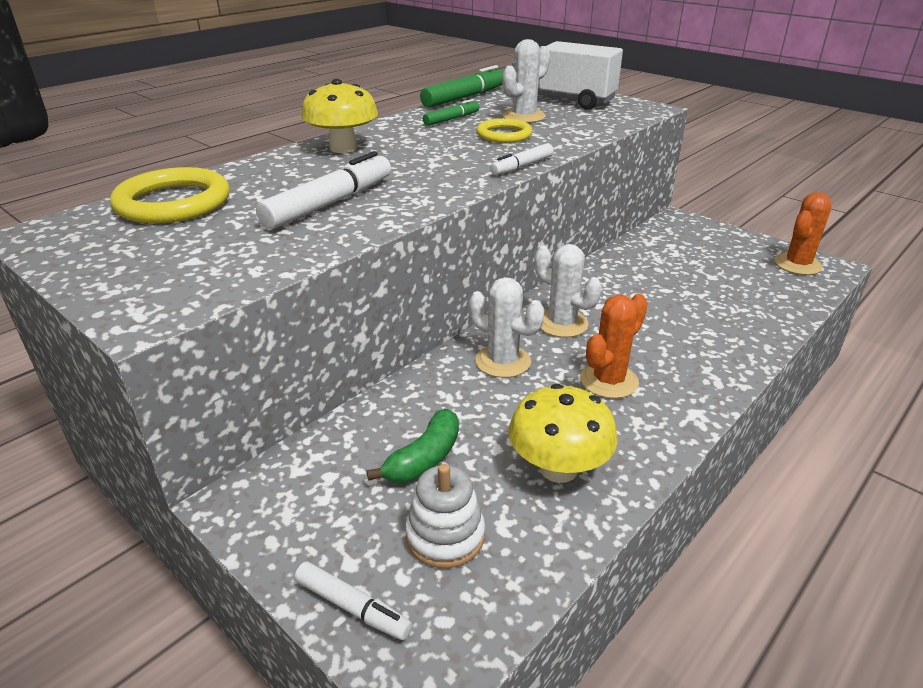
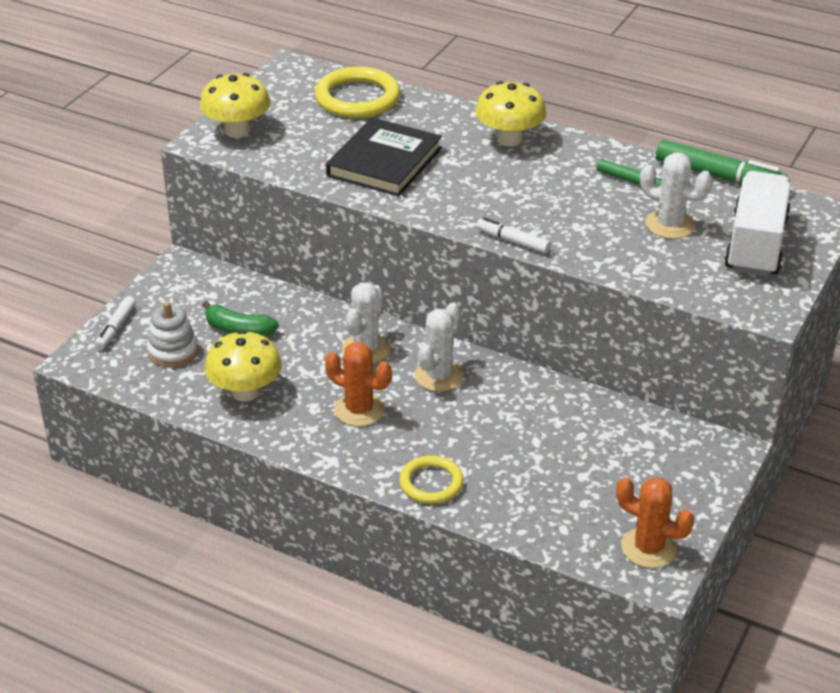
camera: 75 degrees right, 5 degrees up
white marker [256,151,391,229] -> black book [326,117,442,196]
yellow ring [476,118,532,143] -> yellow ring moved to [399,455,464,504]
none -> yellow mushroom [200,73,270,138]

